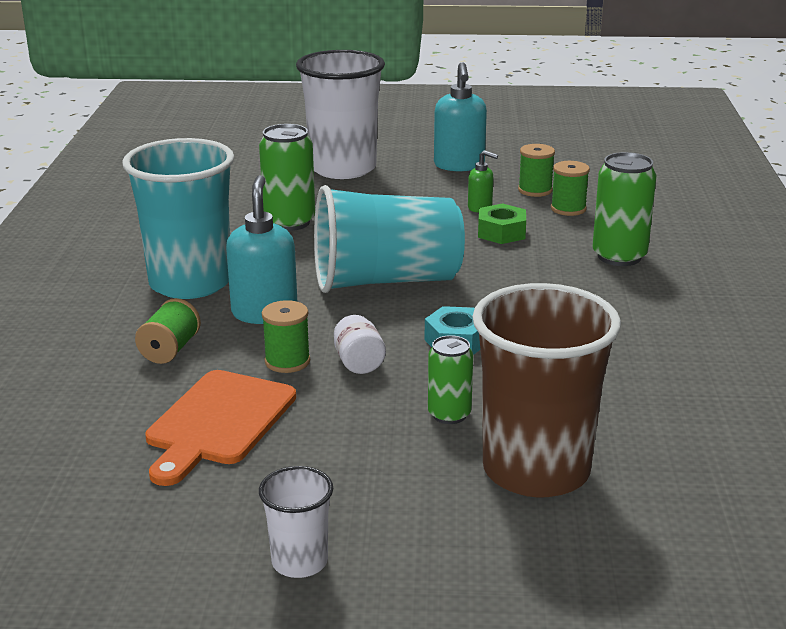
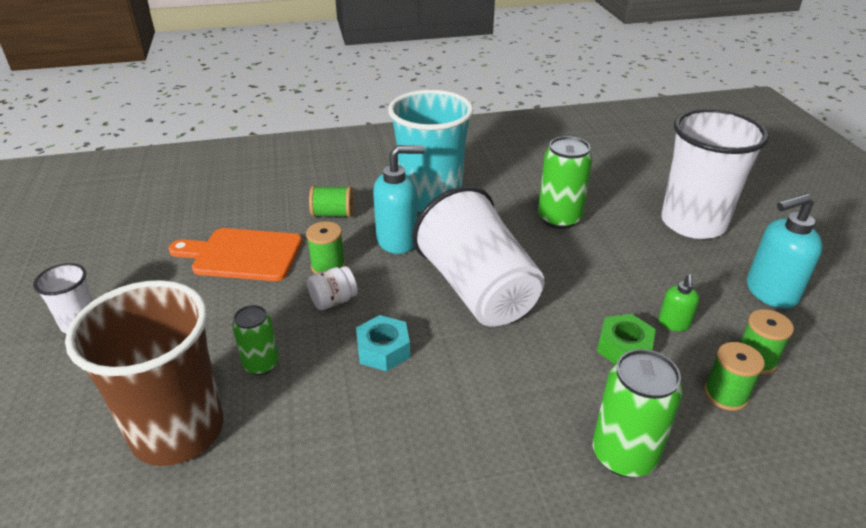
camera: 75 degrees right, 10 degrees up
turquoise cup [314,185,465,293] -> white cup [413,186,544,326]

